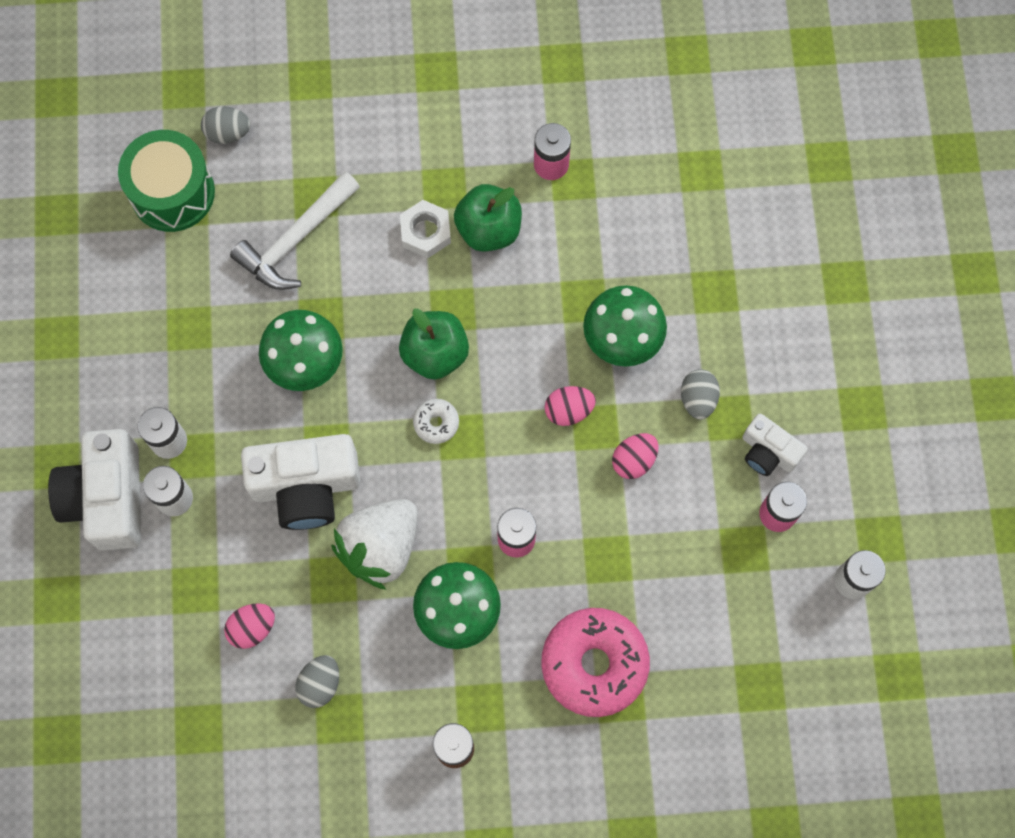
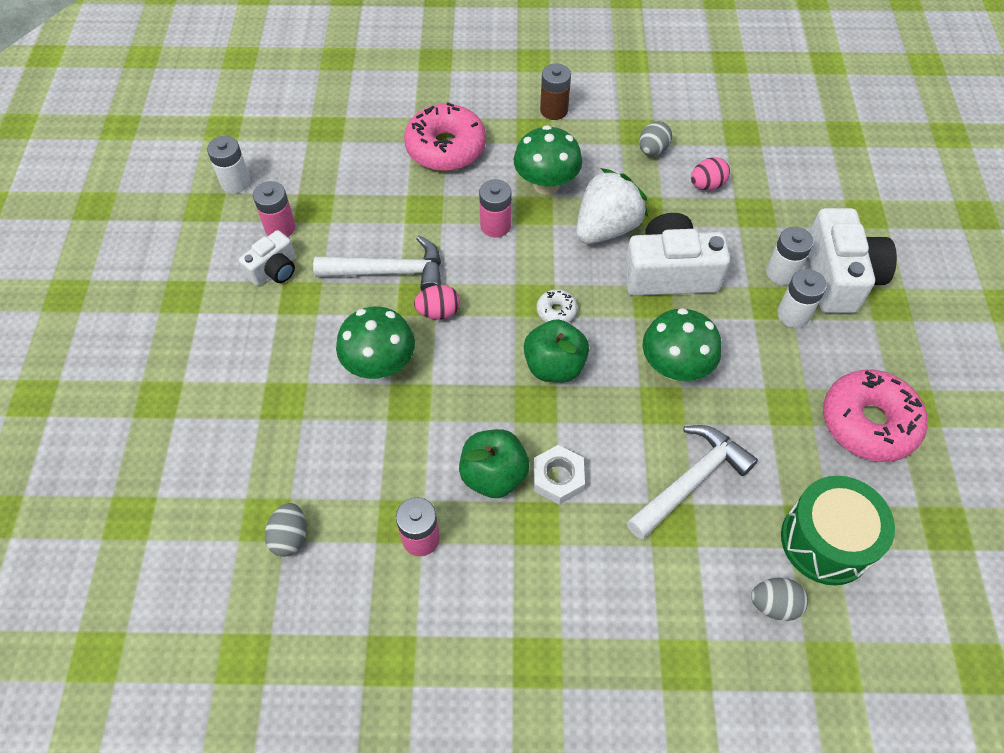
camera: 175 degrees left, 15 degrees down
pink egg [612,433,659,479] -> white hammer [313,235,441,291]
grey egg [681,369,720,420] -> grey egg moved to [265,503,306,557]
white camera [742,414,807,476] -> white camera turned 90 degrees clockwise [239,230,295,286]
none -> pink donut [823,370,927,462]

